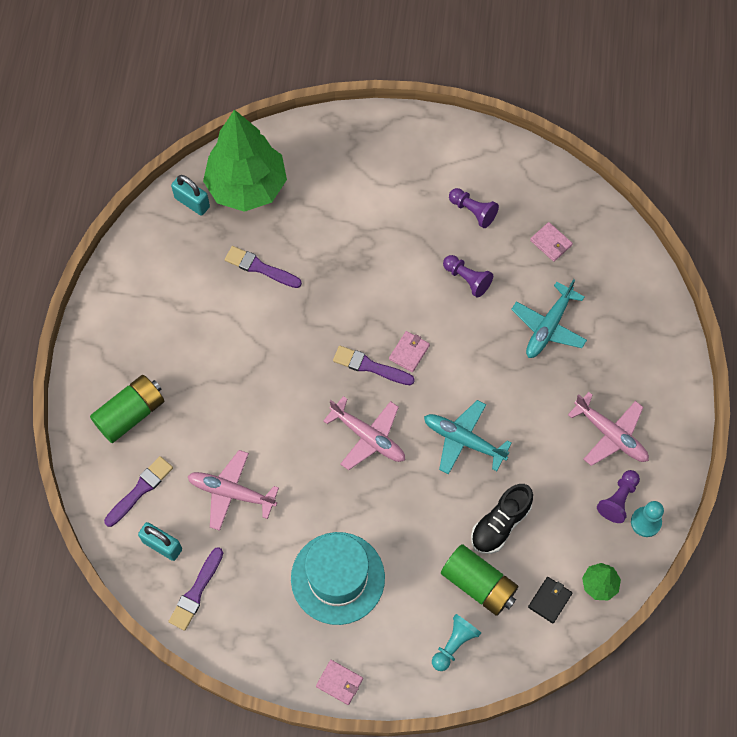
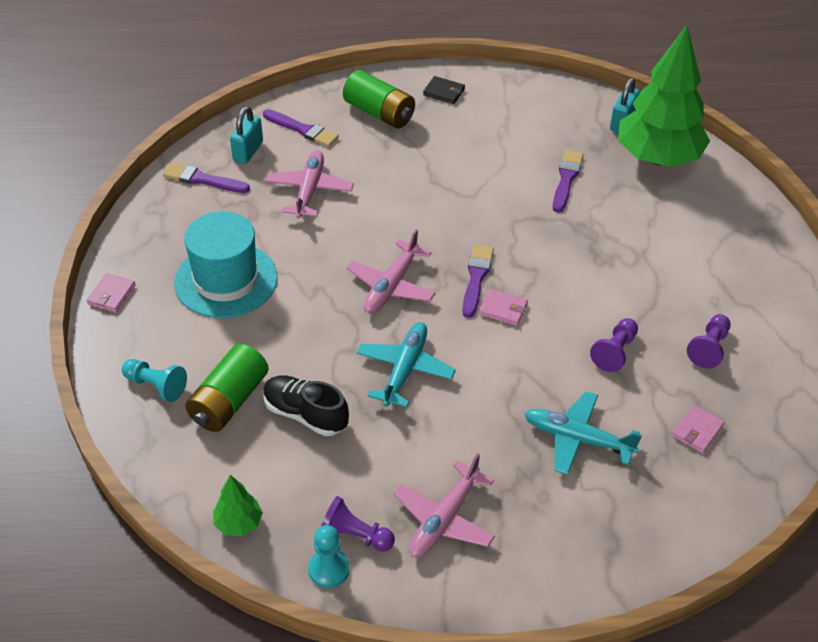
camera: 80 degrees right, 20 degrees down
black wallet [528,577,572,624] -> black wallet moved to [423,76,465,104]

